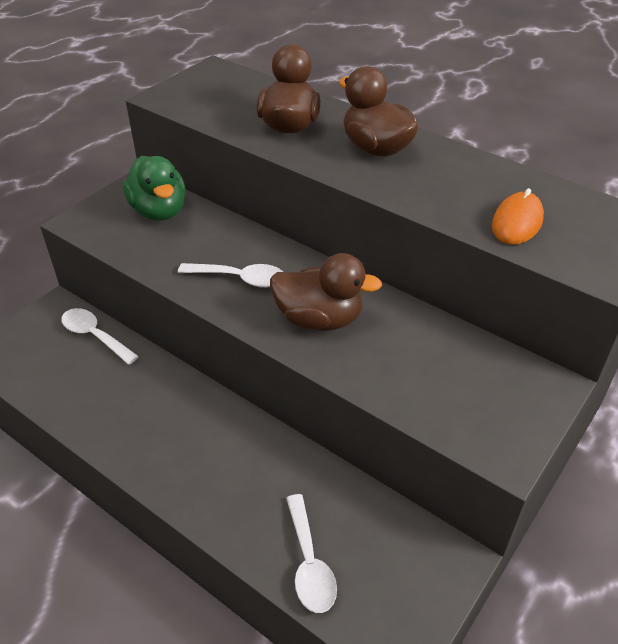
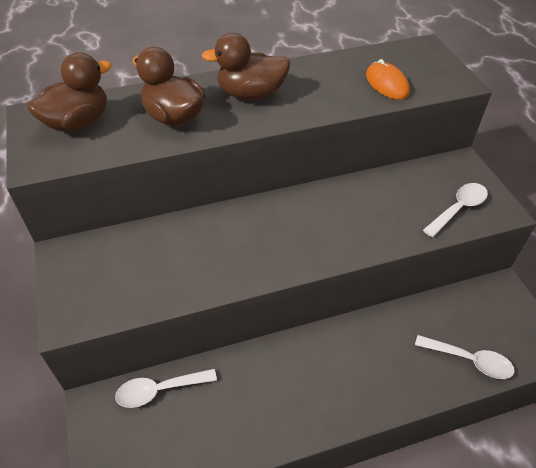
camera: 55 degrees left, 5 degrees up
green duck [123,156,186,221] -> none
white spoon [178,263,283,288] -> white spoon moved to [423,183,488,237]
brown duck [270,253,382,331] -> brown duck moved to [27,52,112,132]

